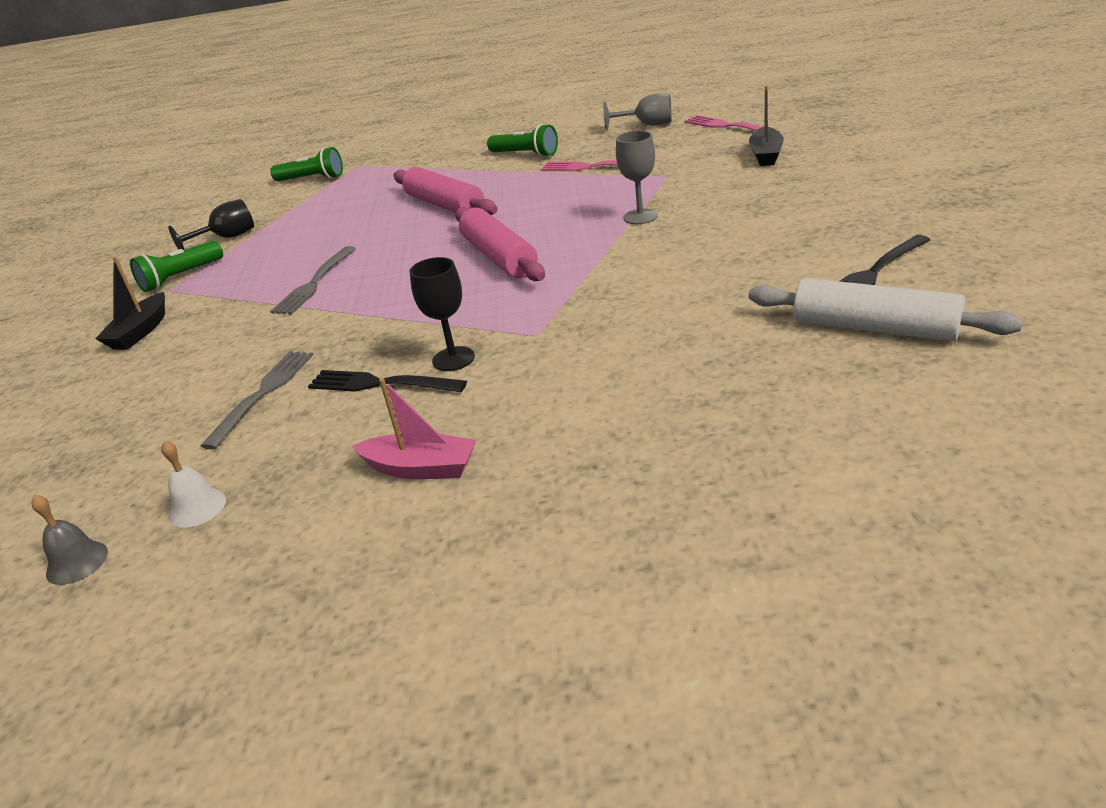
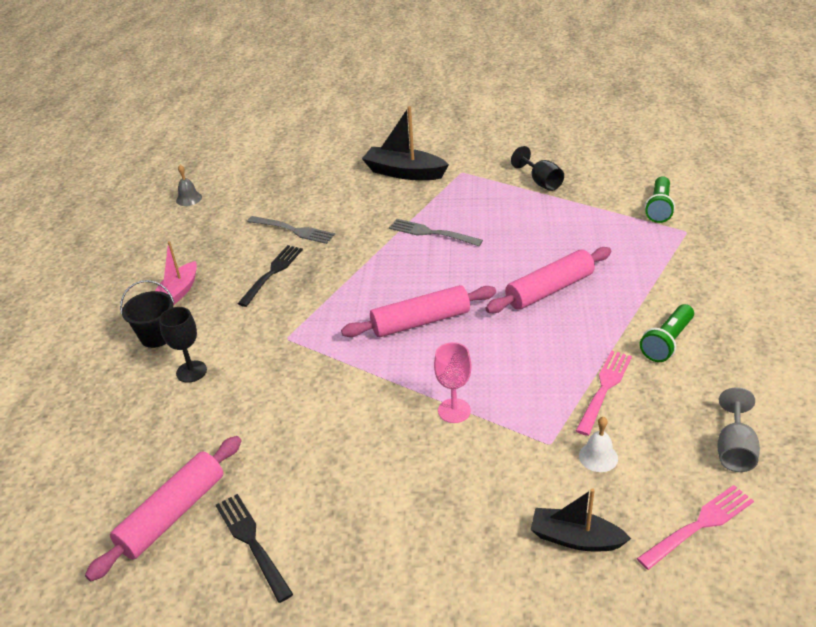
camera: 95 degrees right, 5 degrees up
black boat [95,257,165,350] -> black boat [362,106,449,180], size x1.50
green flashlight [130,241,223,292] -> none
white bell [161,441,226,528] -> white bell moved to [579,417,618,472]
black goblet [410,257,475,371] -> black goblet moved to [159,307,207,383]
grey goblet [616,131,658,224] -> pink goblet [434,342,472,423]
white rolling pin [748,278,1023,341] -> pink rolling pin [85,436,242,581]
none -> black bucket [120,280,174,348]

